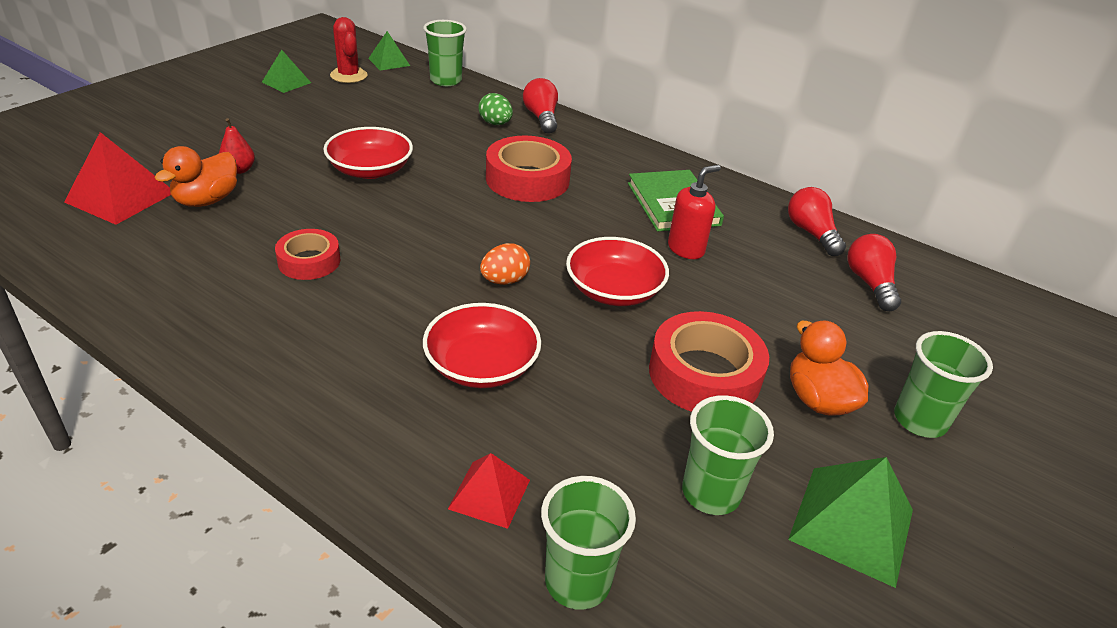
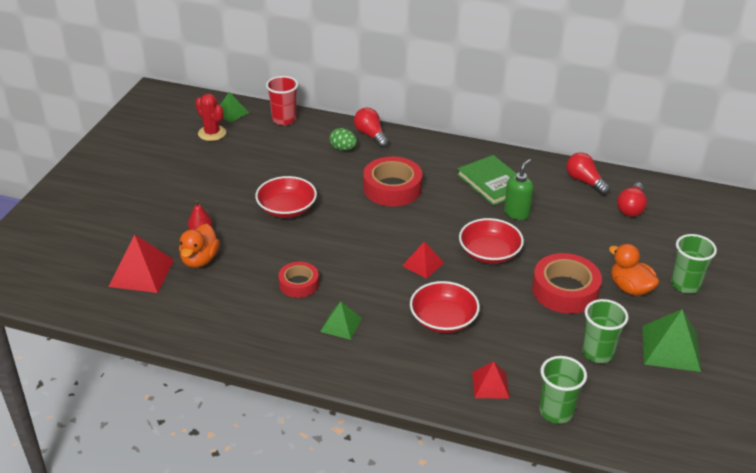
camera: 15 degrees left, 0 degrees up
green pyramid [262,50,311,93] -> green pyramid moved to [320,302,362,340]
green cup [423,20,467,86] -> red cup [266,76,298,125]
orange egg [480,243,530,285] -> red pyramid [402,241,444,279]
red soap dispenser [668,165,721,259] -> green soap dispenser [504,159,534,220]
red light bulb [847,234,901,311] -> red light bulb turned 135 degrees counterclockwise [617,182,647,217]

